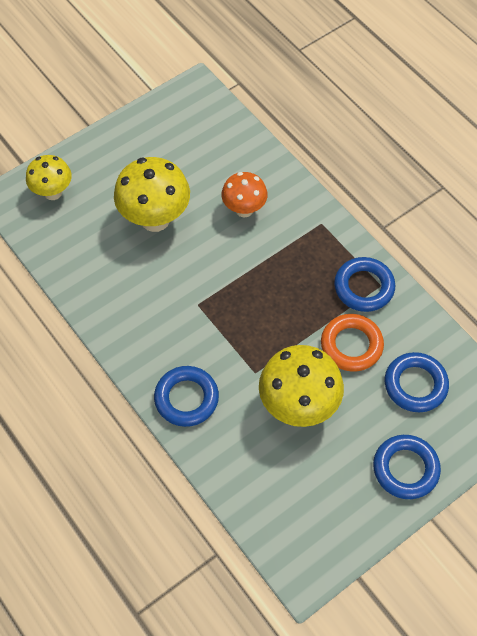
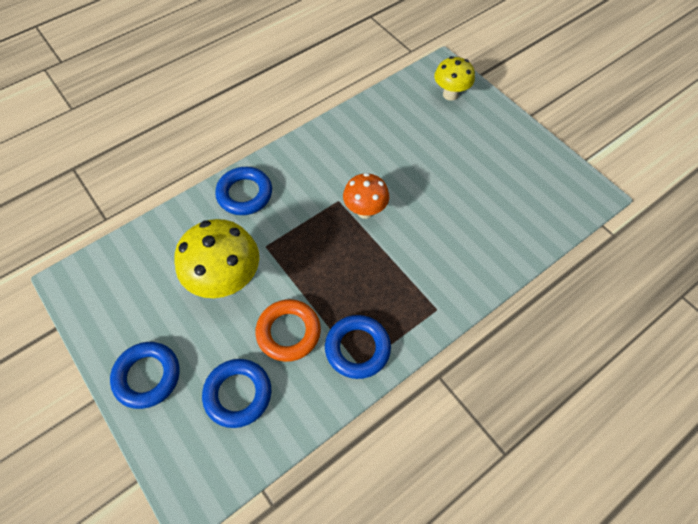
camera: 90 degrees right, 0 degrees up
yellow mushroom [114,157,190,232] -> none
orange mushroom [221,172,268,217] -> orange mushroom moved to [343,173,389,219]

